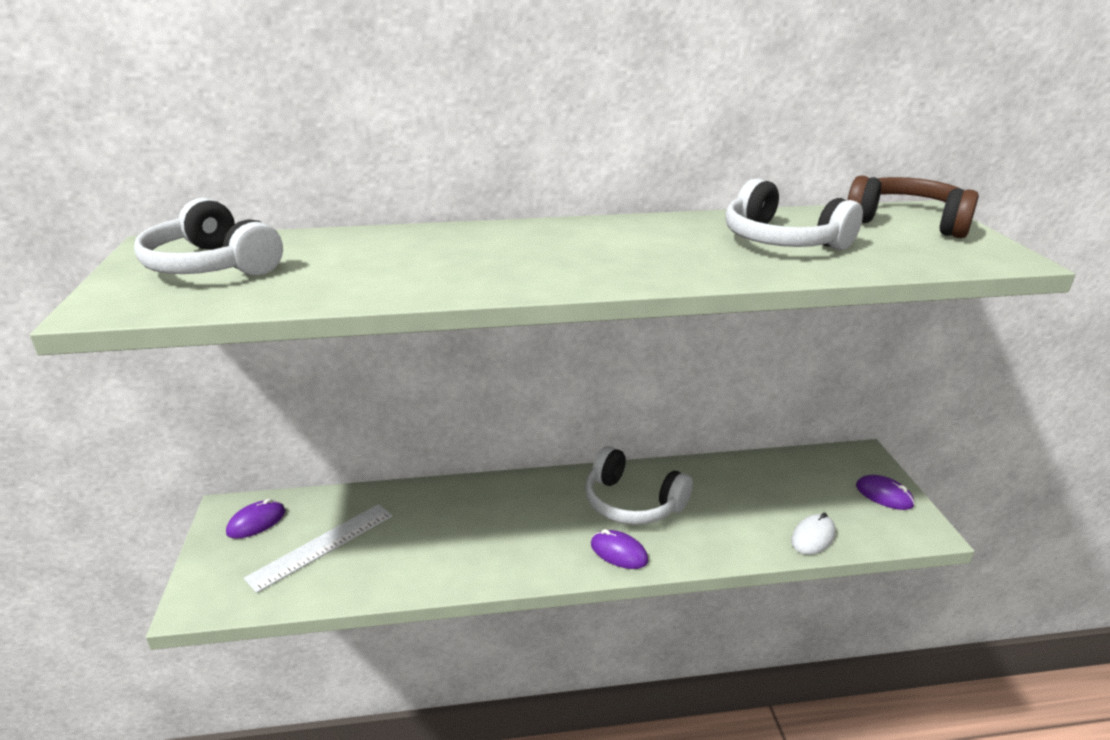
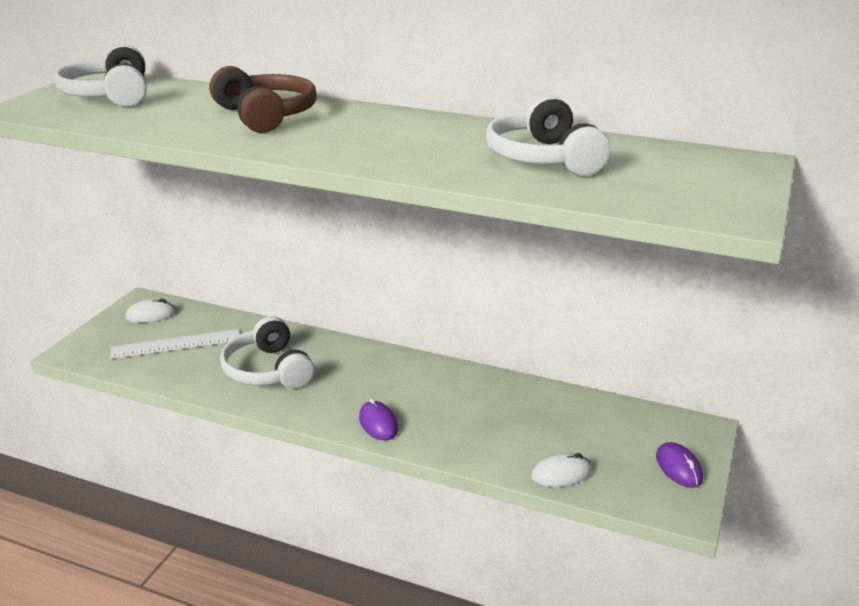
camera: 30 degrees right, 0 degrees up
purple mouse [226,499,285,539] -> white mouse [125,299,176,323]
white headphones [585,446,693,525] -> white headphones moved to [220,316,314,389]
brown headphones [847,175,979,238] -> brown headphones moved to [210,66,317,133]

